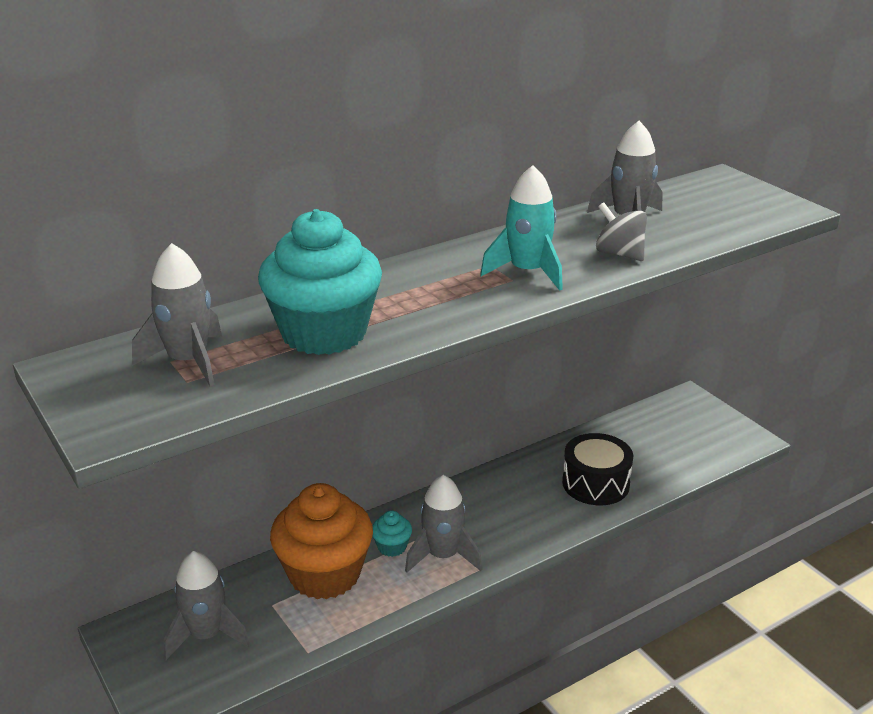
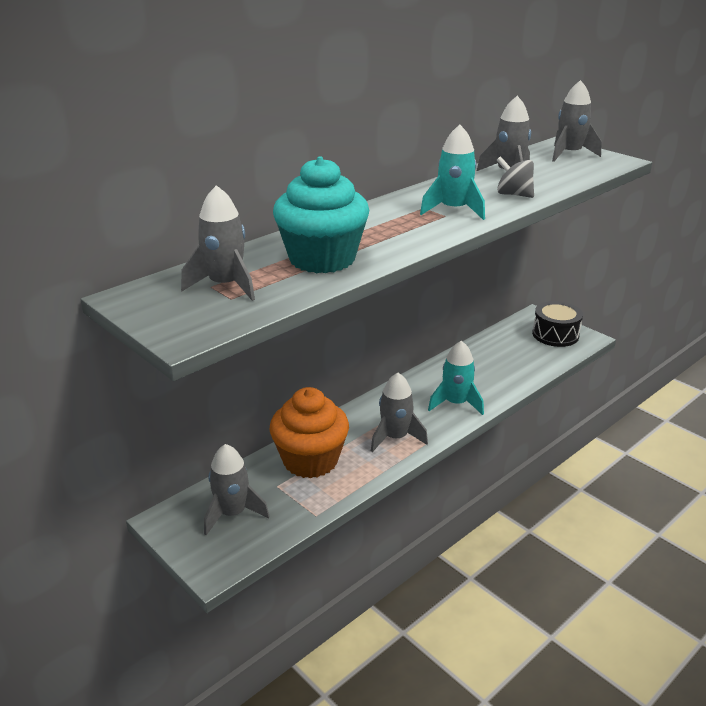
camera: 10 degrees left, 0 degrees up
turquoise cupcake [372,510,412,557] -> none
black drum [562,433,633,505] -> black drum moved to [532,301,583,347]
none -> turquoise rocket [428,341,484,415]
none -> grey rocket [552,80,601,162]

